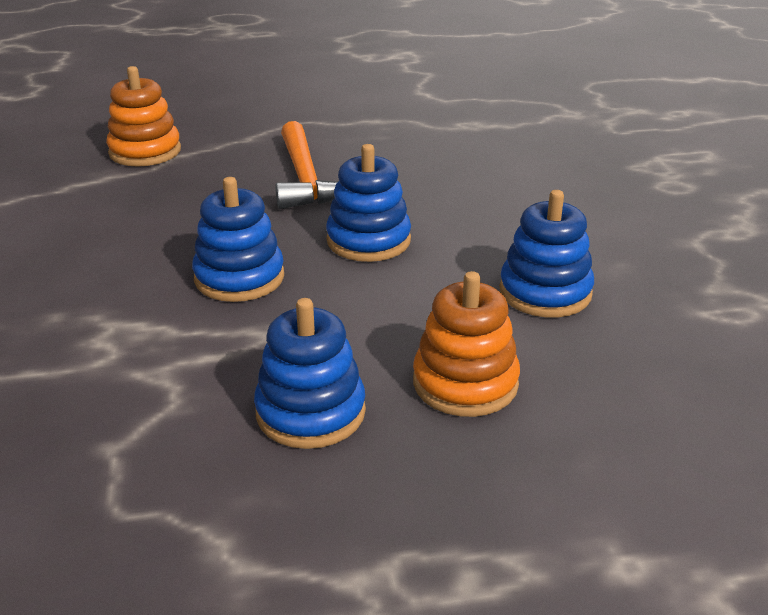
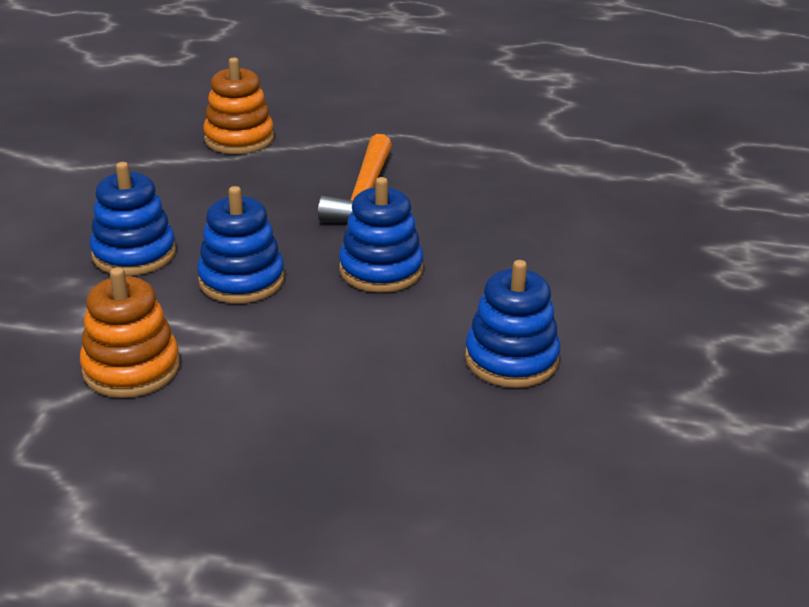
camera: 20 degrees right, 0 degrees up
blue stacking toy [254,298,366,449] -> blue stacking toy moved to [90,162,176,276]
orange stacking toy [413,271,520,417] -> orange stacking toy moved to [80,267,180,398]

